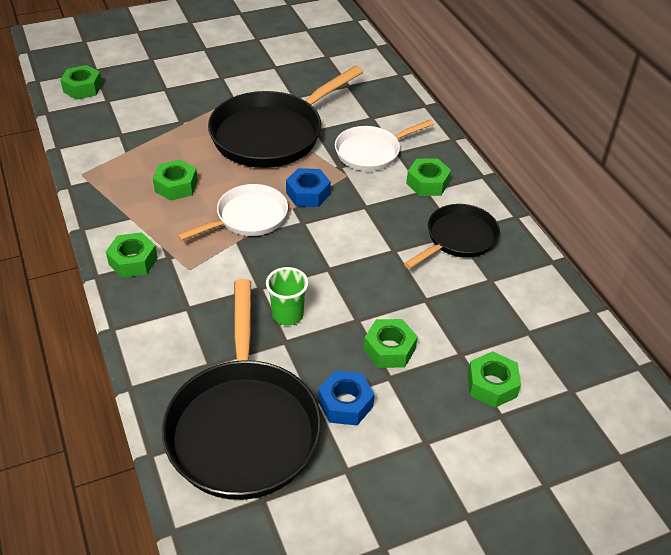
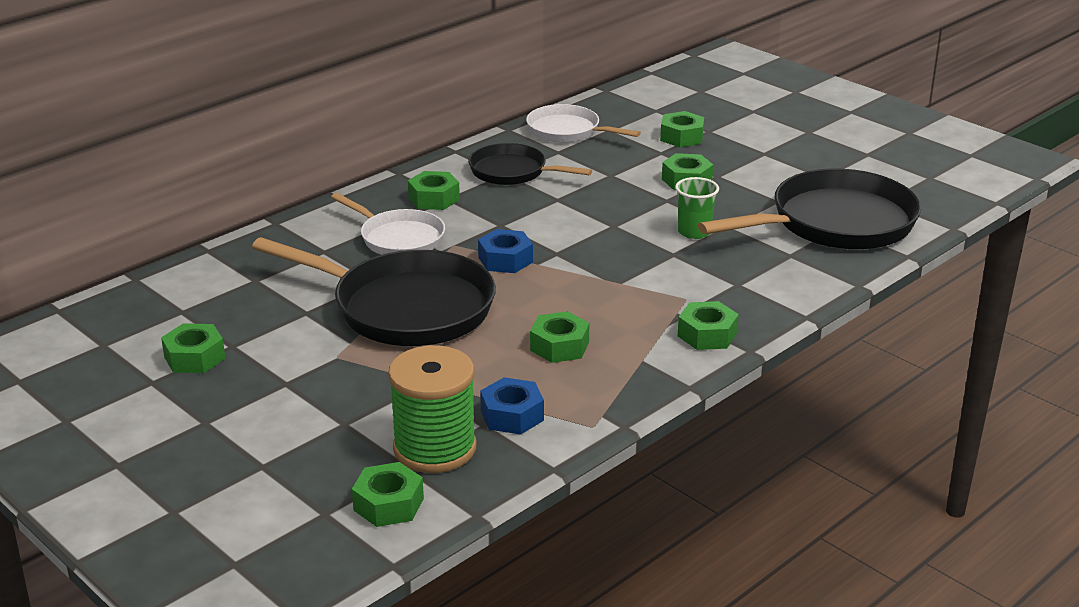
camera: 110 degrees left, 15 degrees down
white pan [177,184,288,241] -> white pan moved to [526,104,641,143]
blue nut [318,371,375,425] -> blue nut moved to [480,377,544,435]
none -> green nut [161,323,225,373]
none -> green spool [388,345,476,473]

